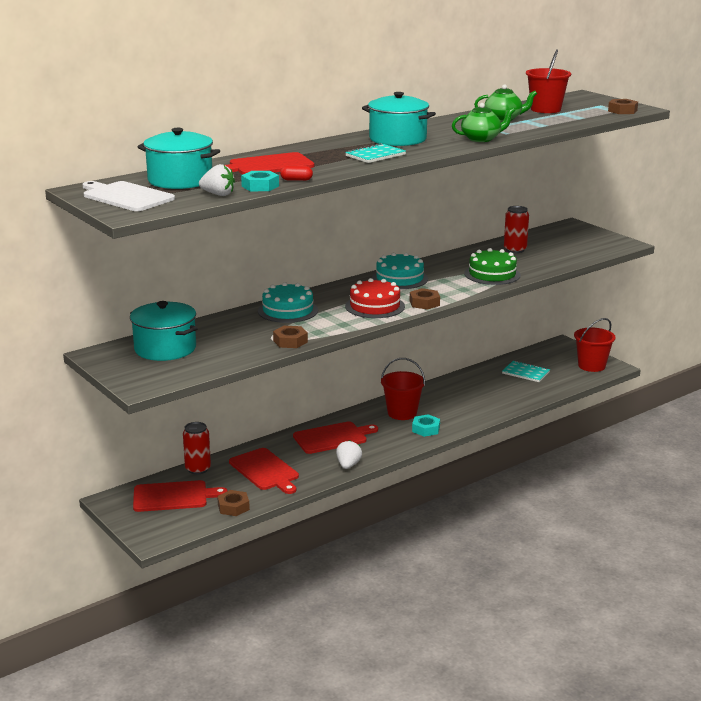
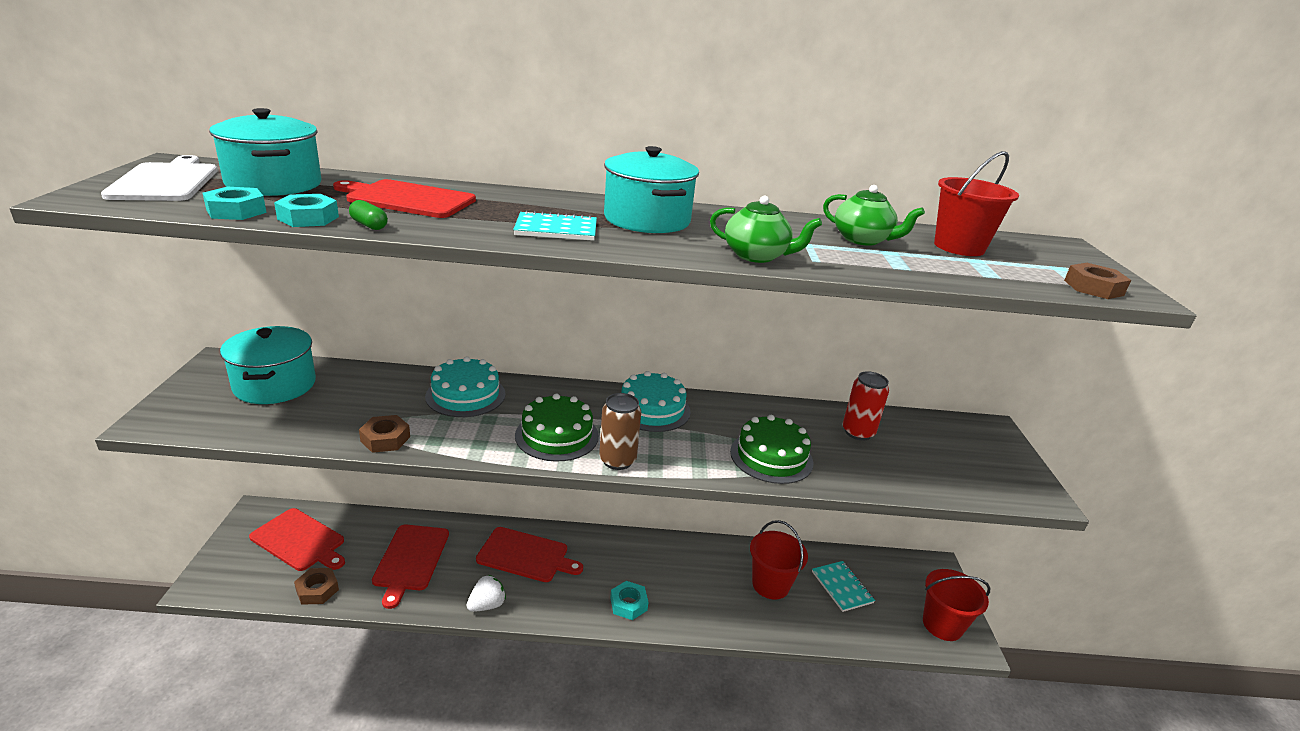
camera: 35 degrees right, 5 degrees up
red can [183,422,211,475] -> none
white strawberry [199,164,235,196] -> turquoise nut [202,187,266,220]
red capsule [280,166,313,181] -> green capsule [349,200,388,230]
red cake [345,278,405,318] -> green cake [515,394,599,462]
red bucket [381,358,425,420] -> red bucket moved to [750,520,808,600]
brown nut [410,288,440,310] -> brown can [599,393,641,470]

